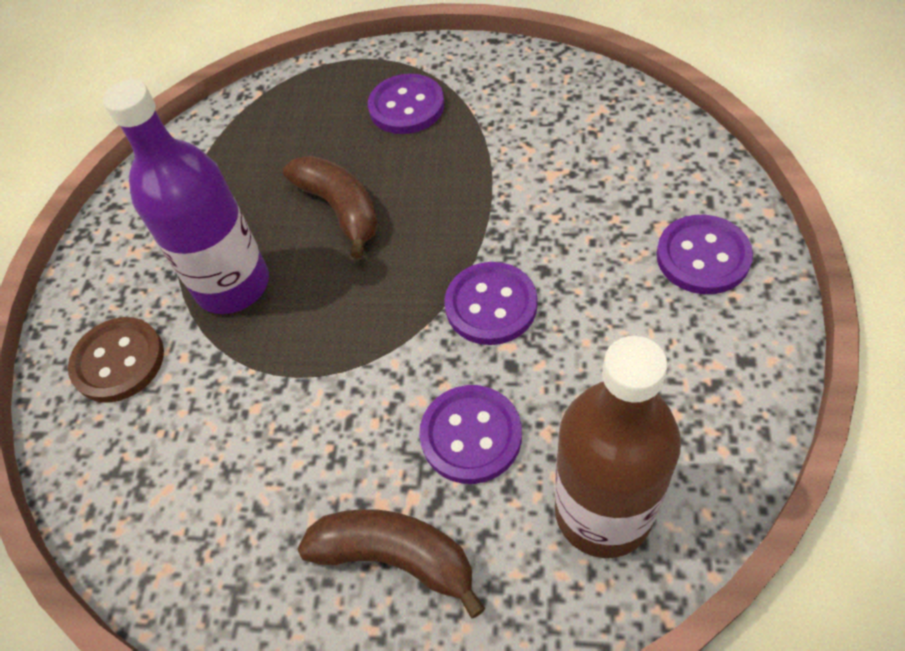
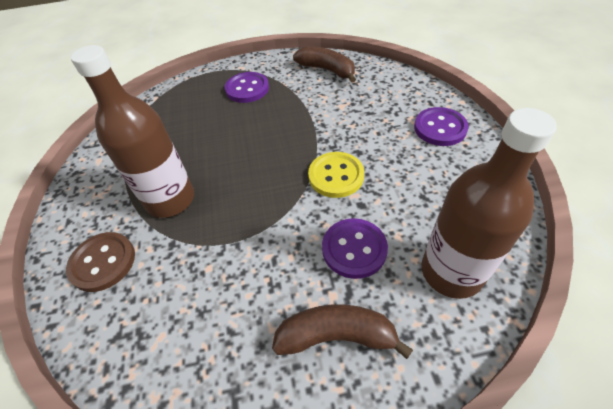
camera: 20 degrees left, 5 degrees down
purple bottle [103,80,269,314] -> brown bottle [71,45,194,218]
brown banana [283,155,378,259] -> brown banana moved to [293,46,356,83]
purple button [444,262,537,345] -> yellow button [308,152,364,198]

